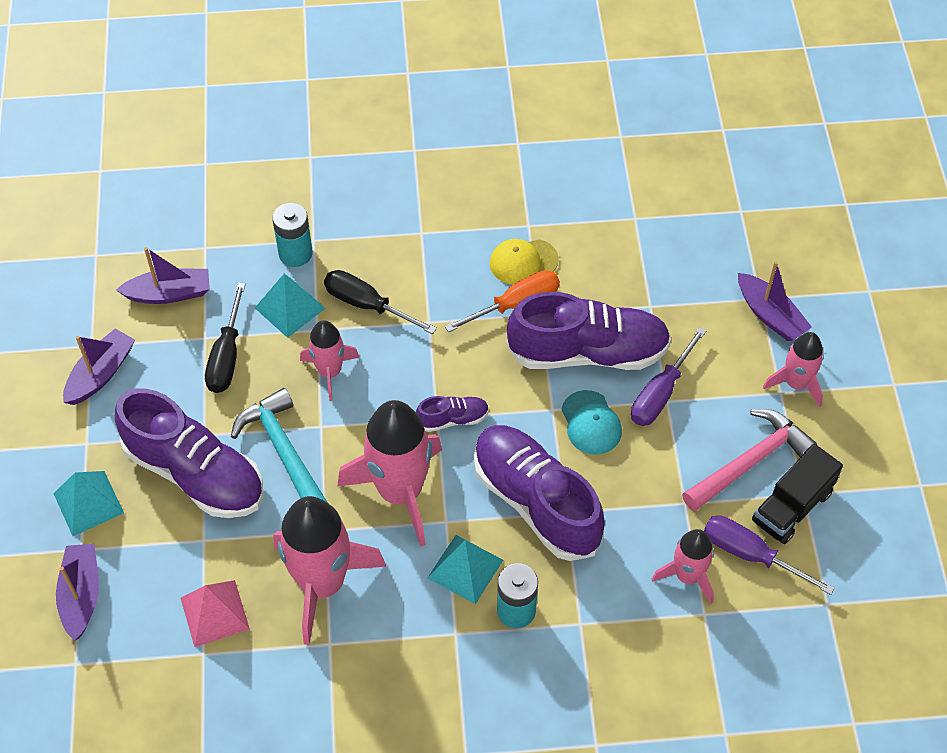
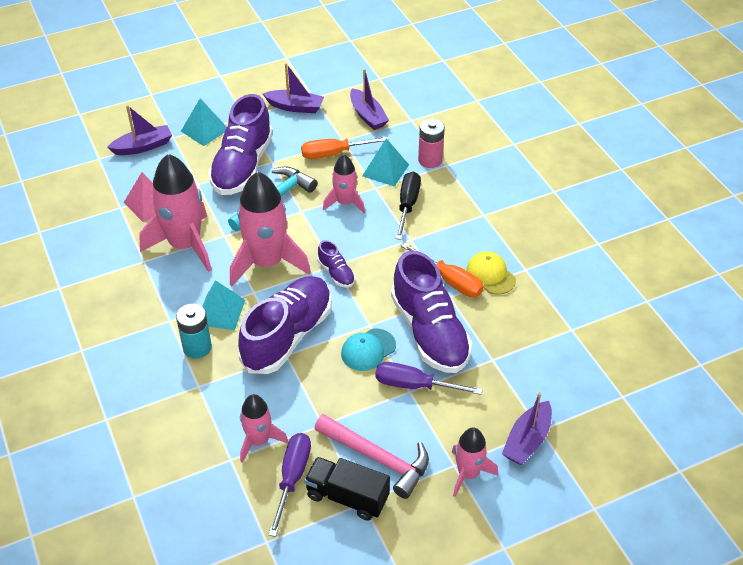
camera: 70 degrees right, 10 degrees down
black screwdriver [205,282,246,393] -> orange screwdriver [301,137,388,159]
turquoise battery [272,203,313,267] -> pink battery [418,119,445,168]

